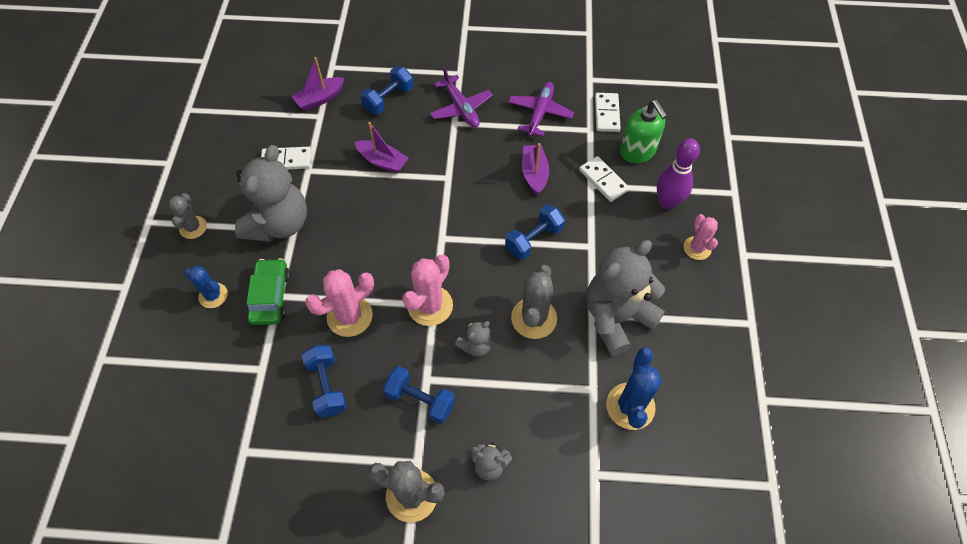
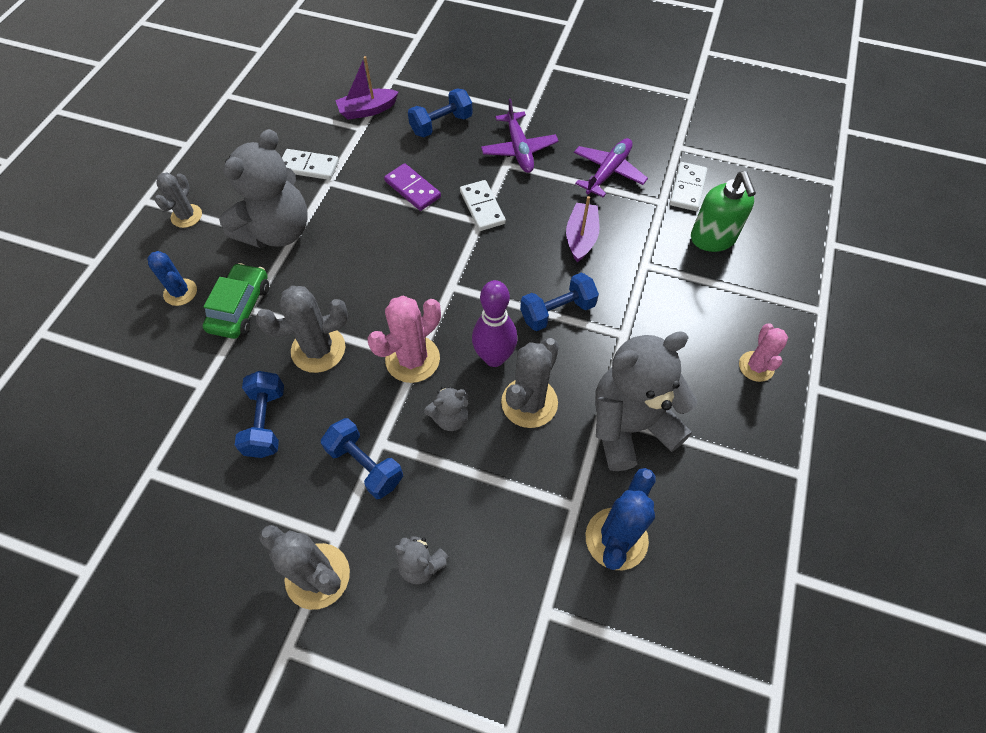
camera: 15 degrees right, 0 degrees up
pink cactus [305,269,374,337] -> grey cactus [256,286,348,373]
purple boat [355,122,409,174] -> purple domino [384,163,441,211]
white domino [579,156,629,202] -> white domino moved to [460,180,506,231]
purple bowling pin [657,138,700,209] -> purple bowling pin moved to [472,280,518,367]

